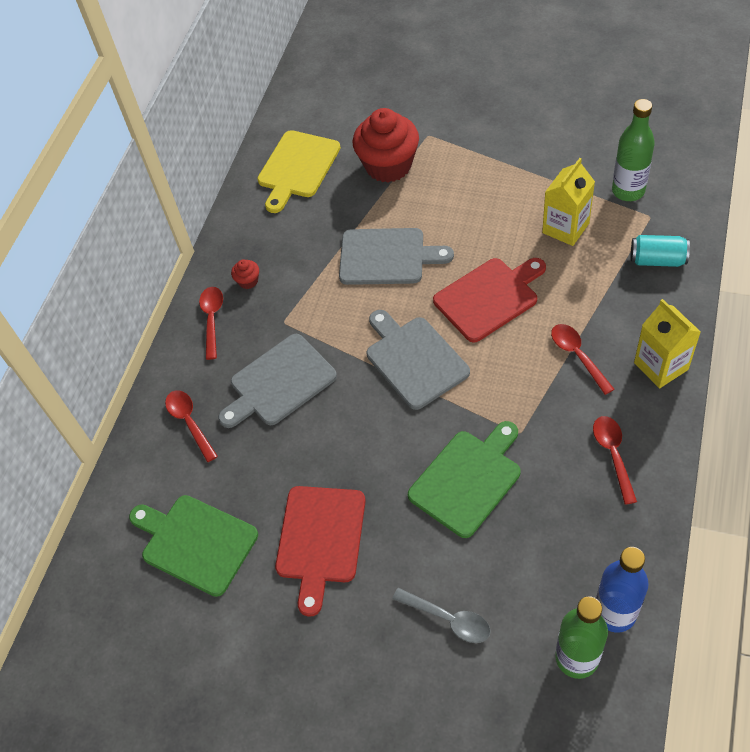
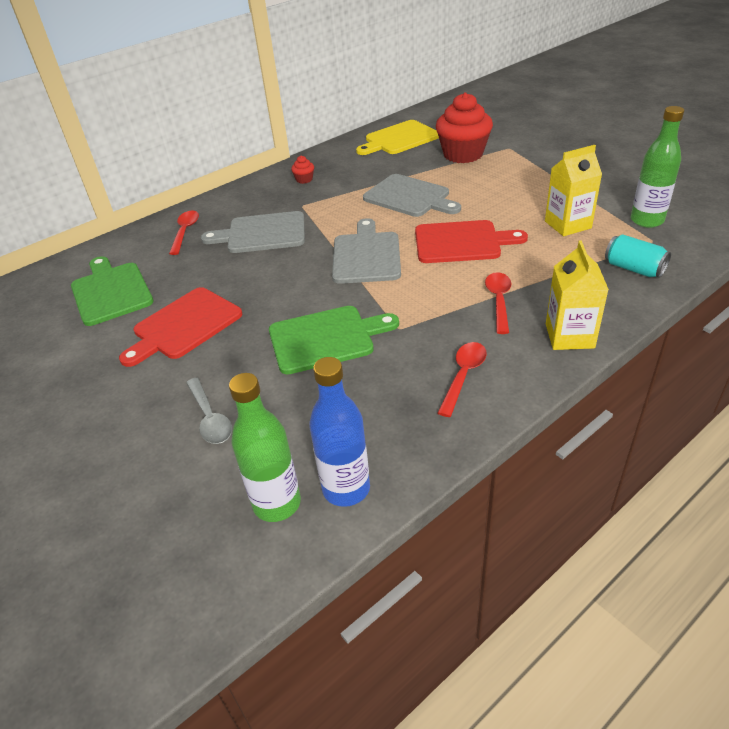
camera: 30 degrees right, 15 degrees down
red spoon [199,287,223,360] -> none

